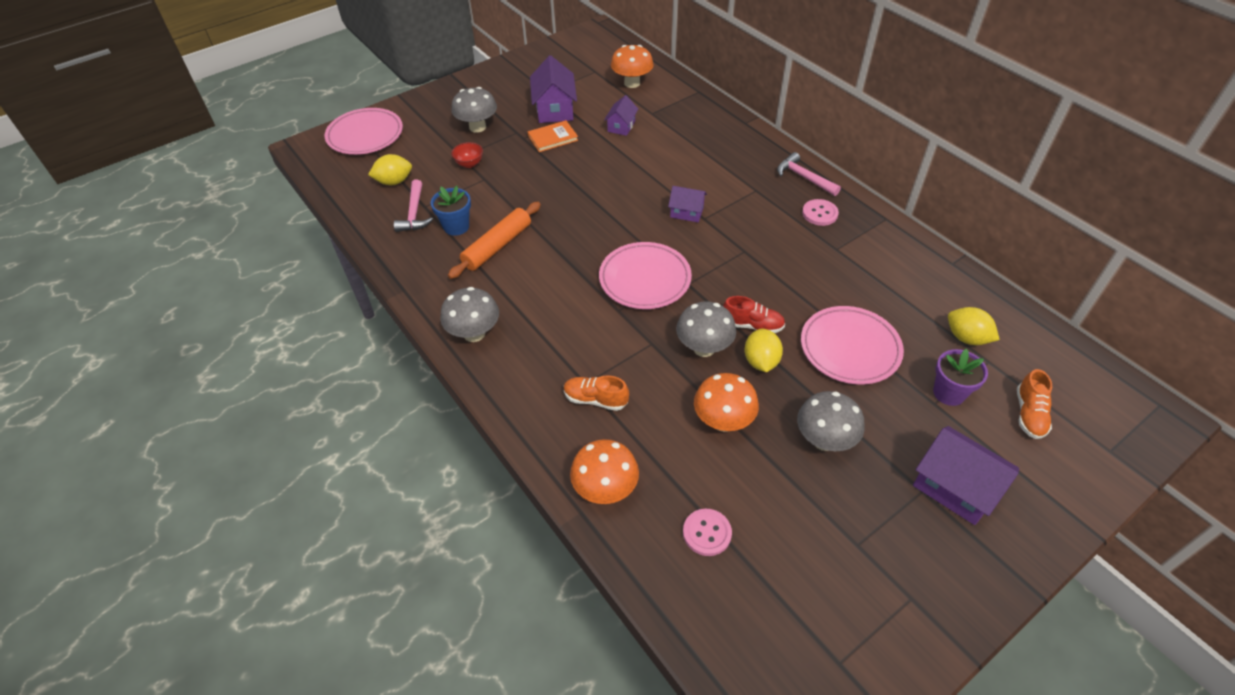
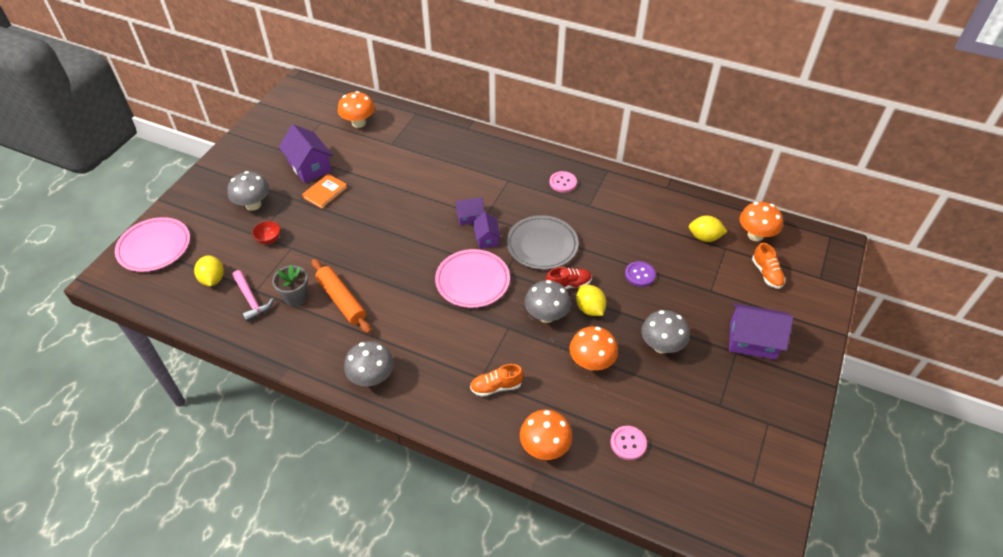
camera: 30 degrees left, 0 degrees up
yellow lemon [368,154,412,185] -> yellow lemon turned 60 degrees counterclockwise [194,256,224,286]
blue flower pot [431,186,471,236] -> grey flower pot [272,265,308,306]
orange rolling pin [448,202,541,279] -> orange rolling pin turned 45 degrees counterclockwise [312,259,371,333]
purple house [604,95,638,136] -> purple house moved to [473,212,501,249]
pink hammer [777,152,841,196] -> none
pink plate [801,306,904,384] -> purple button [625,261,656,287]
purple flower pot [933,349,988,406] -> none
none -> grey plate [507,215,578,270]
none -> orange mushroom [739,202,783,241]

